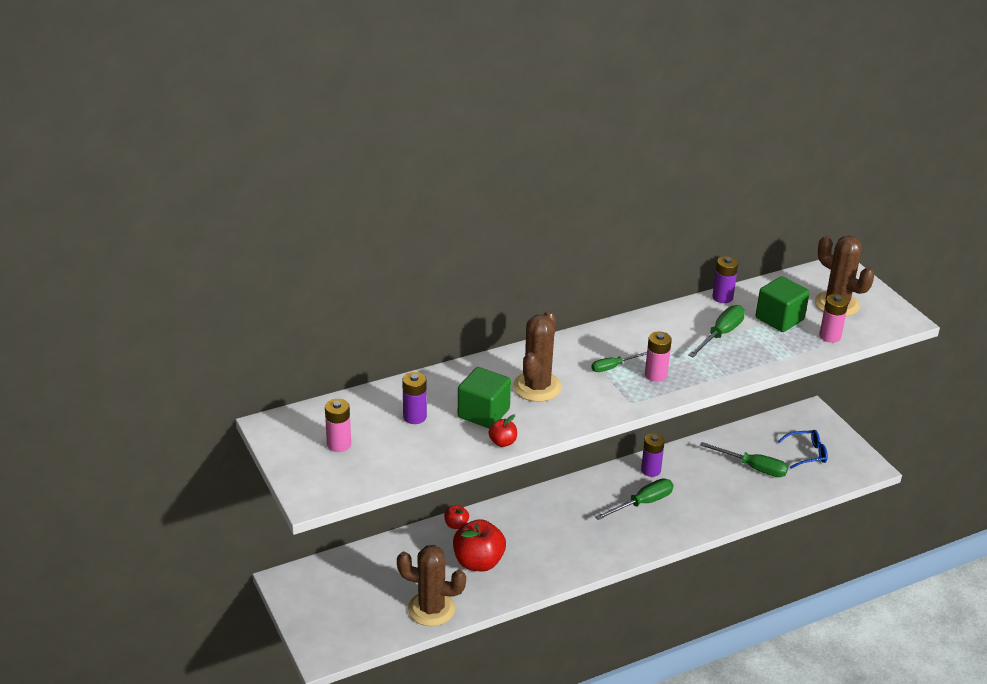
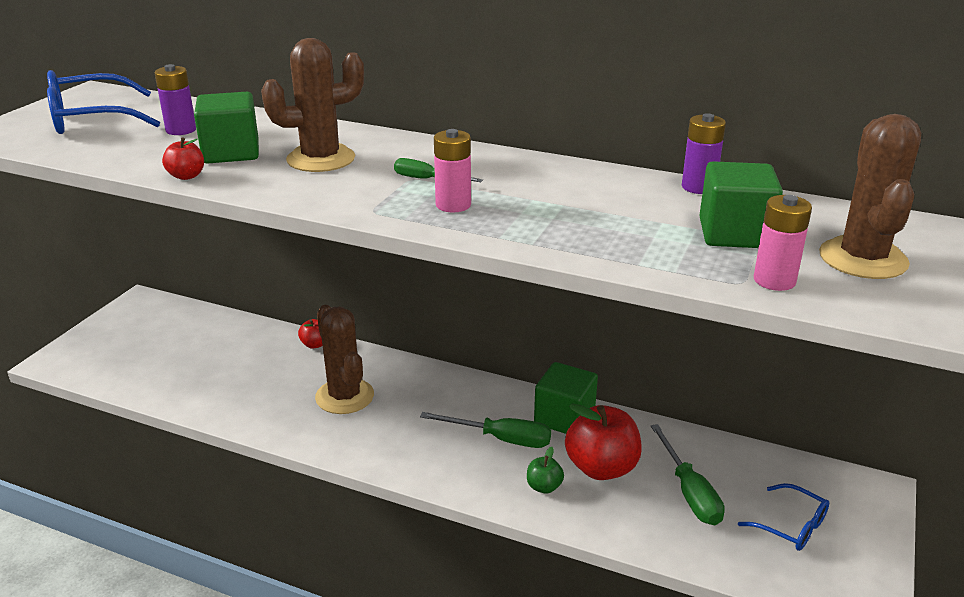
camera: 50 degrees right, 5 degrees down
pink battery [325,399,351,452] -> blue glasses [47,70,160,134]
brown cactus [397,545,466,626] -> brown cactus moved to [315,305,374,414]
red apple [453,519,506,571] -> red apple moved to [565,403,642,480]
purple battery [641,433,665,477] -> green cube [534,362,598,434]
green screwdriver [688,305,745,357] -> none
none -> green apple [527,447,564,494]

